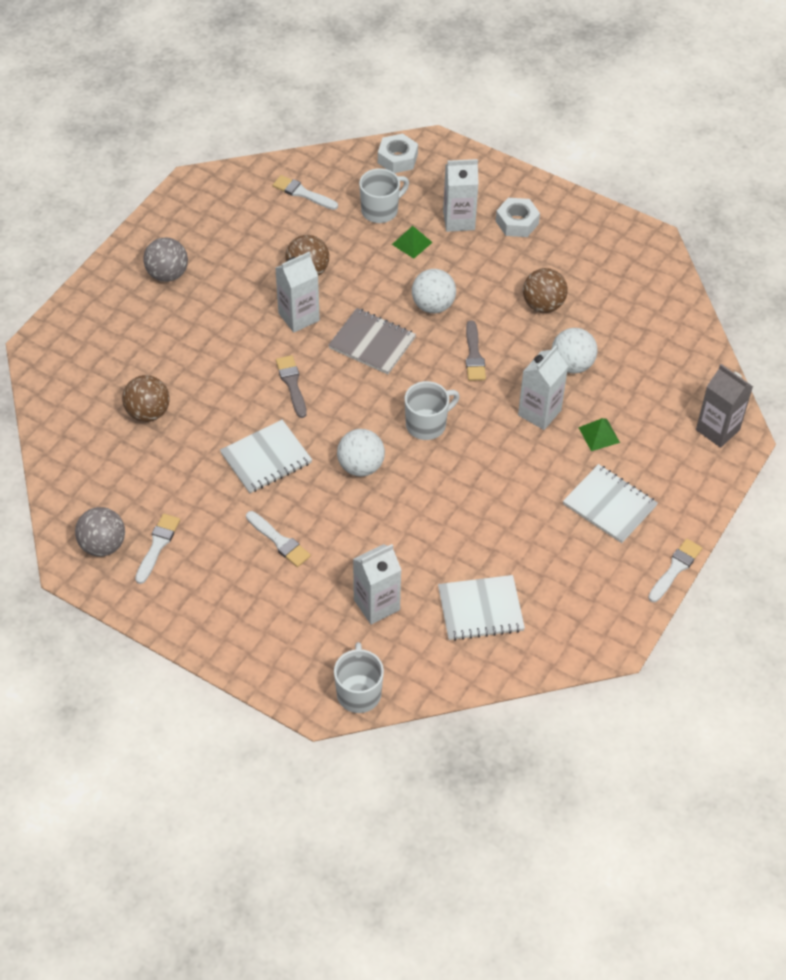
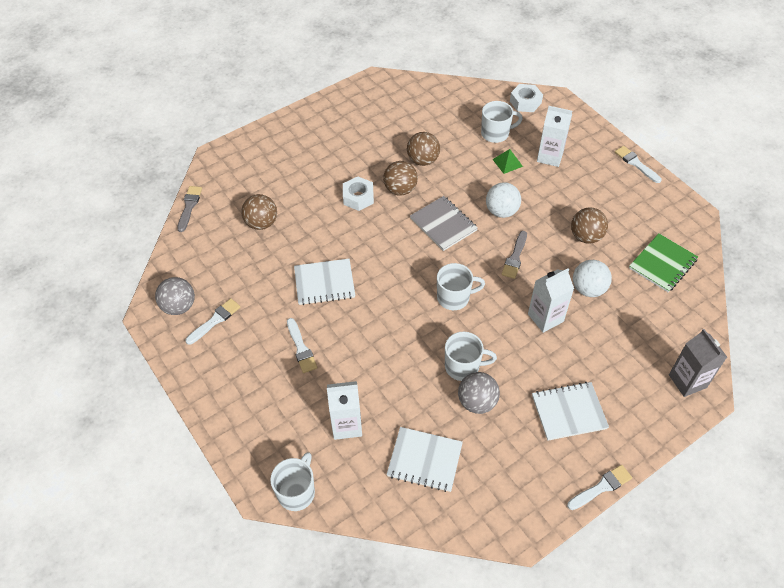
camera: 25 degrees right, 0 degrees up
grey ball [143,237,188,282] -> grey ball moved to [458,372,500,414]
white brush [273,175,338,210] -> white brush moved to [615,146,662,183]
white carton [275,252,320,333] -> brown ball [383,161,418,196]
grey brush [276,355,307,418] -> grey brush moved to [177,186,202,232]
white ball [337,429,385,476] -> none
white nut [496,198,540,237] -> white nut moved to [343,176,374,211]
white notebook [563,464,658,543] -> white notebook turned 75 degrees counterclockwise [532,382,609,441]
green pyramid [578,418,620,451] -> none
none -> white mug [445,332,497,381]
none -> green notebook [629,233,698,292]

